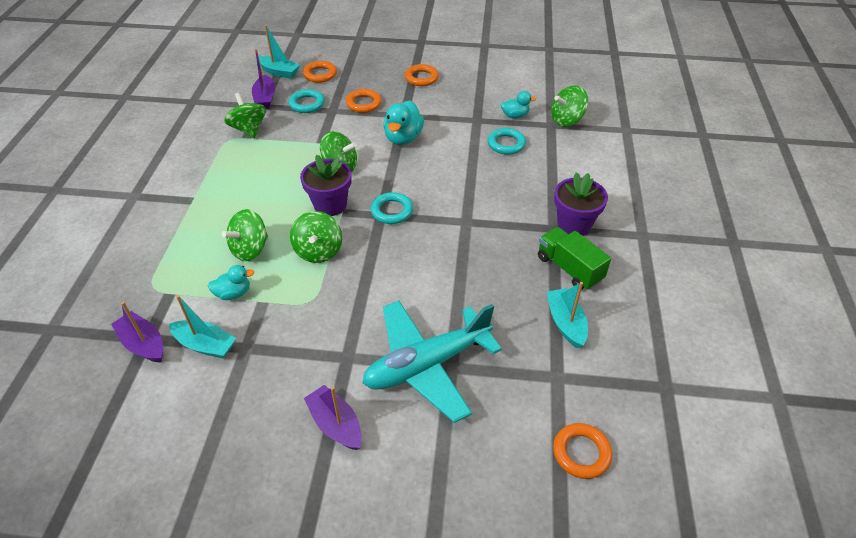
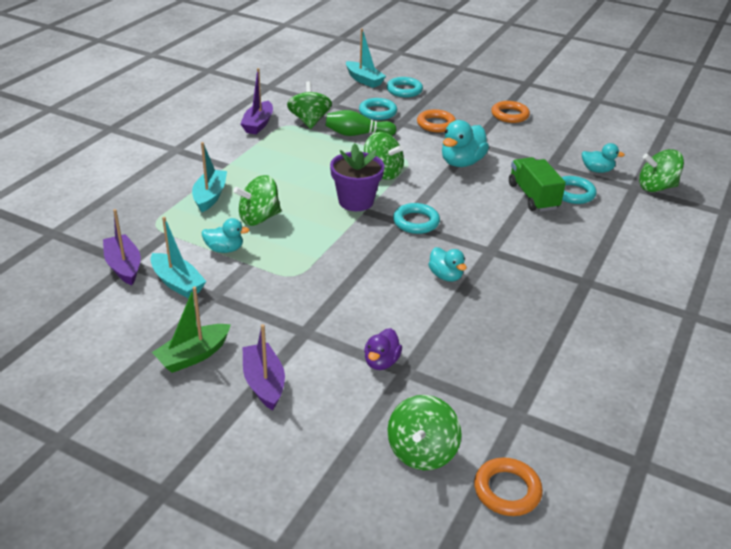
camera: 20 degrees right, 10 degrees down
purple boat [252,49,275,109] -> purple boat moved to [241,68,273,134]
green spinning top [290,211,342,263] -> green spinning top moved to [387,395,462,470]
orange ring [303,61,337,83] -> turquoise ring [387,77,423,97]
turquoise plane [362,300,502,423] -> purple duck [364,328,402,370]
green truck [538,227,611,290] -> green truck moved to [509,157,566,212]
turquoise boat [547,282,588,348] -> turquoise boat moved to [192,142,227,212]
purple flower pot [554,172,608,236] -> none
none -> green boat [152,287,231,373]
none -> green bowling pin [326,110,396,136]
none -> turquoise duck [428,247,467,282]

